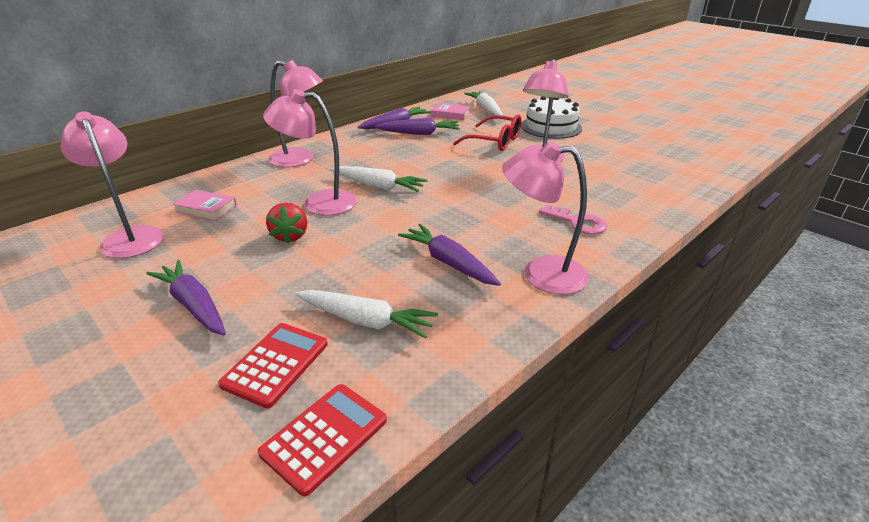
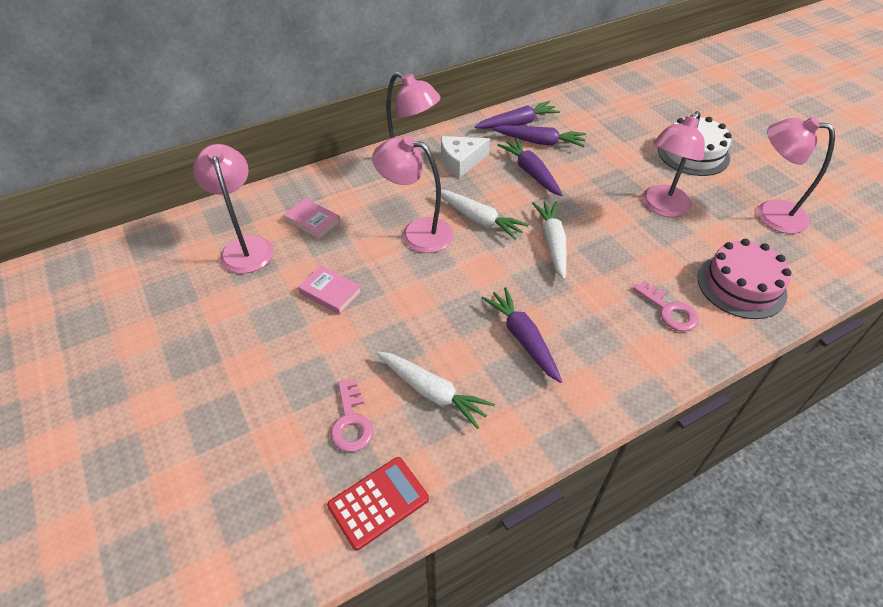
camera: 15 degrees right, 15 degrees up
purple carrot [146,260,226,335] -> purple carrot moved to [497,138,563,196]
red calculator [218,323,328,408] -> pink key [330,379,374,452]
red strawberry [266,203,307,244] -> none
pink book [431,103,470,120] -> pink book moved to [298,265,362,315]
red glasses [453,115,522,151] -> none
white carrot [464,91,503,116] -> white carrot moved to [532,201,567,280]
pink lamp [502,141,589,294] -> pink lamp moved to [757,117,835,234]
none -> white cheese [441,136,490,178]
none -> pink cake [698,239,791,319]

